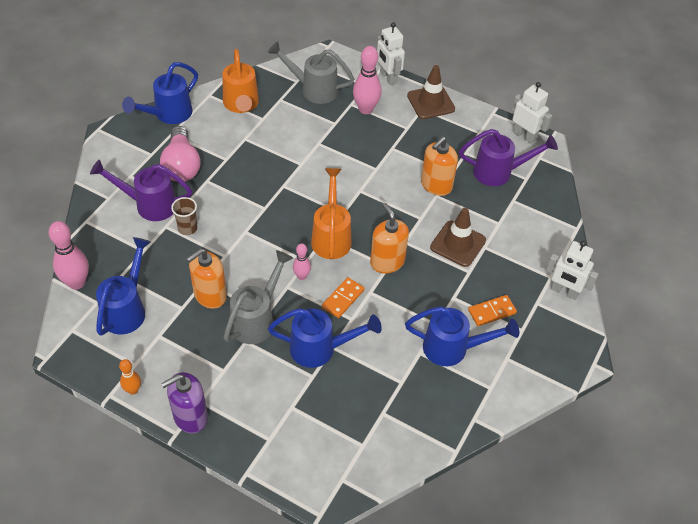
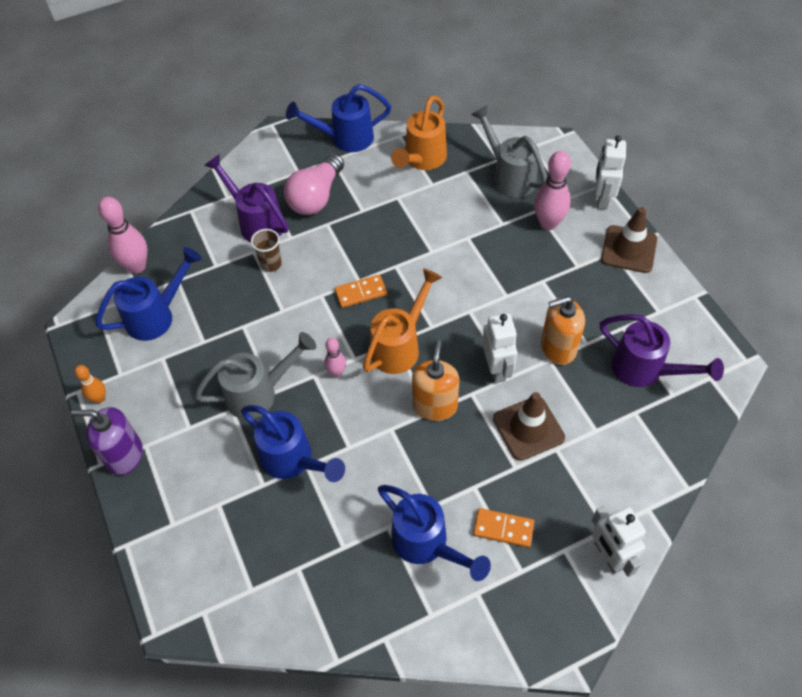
camera: 40 degrees right, 5 degrees up
orange soap dispenser [187,249,227,309] -> none
orange domino [322,277,364,318] -> orange domino moved to [335,275,387,308]
white robot [512,82,552,144] -> white robot moved to [482,313,517,383]

